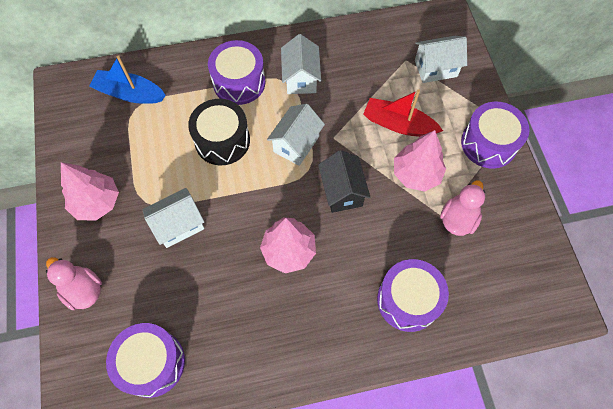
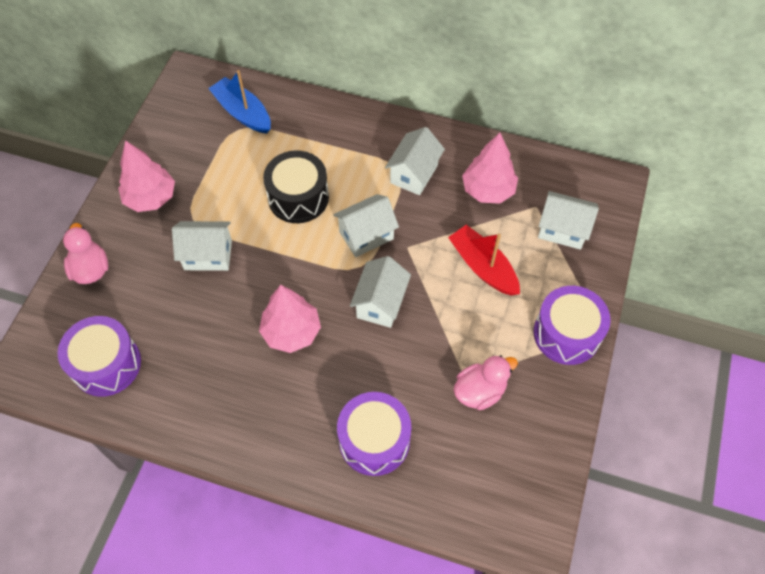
camera: 30 degrees right, 5 degrees down
purple drum [208,40,265,105] -> none
black house [318,150,371,213] -> white house [350,256,411,328]
pink tree [394,130,446,192] -> pink tree moved to [462,133,518,204]

